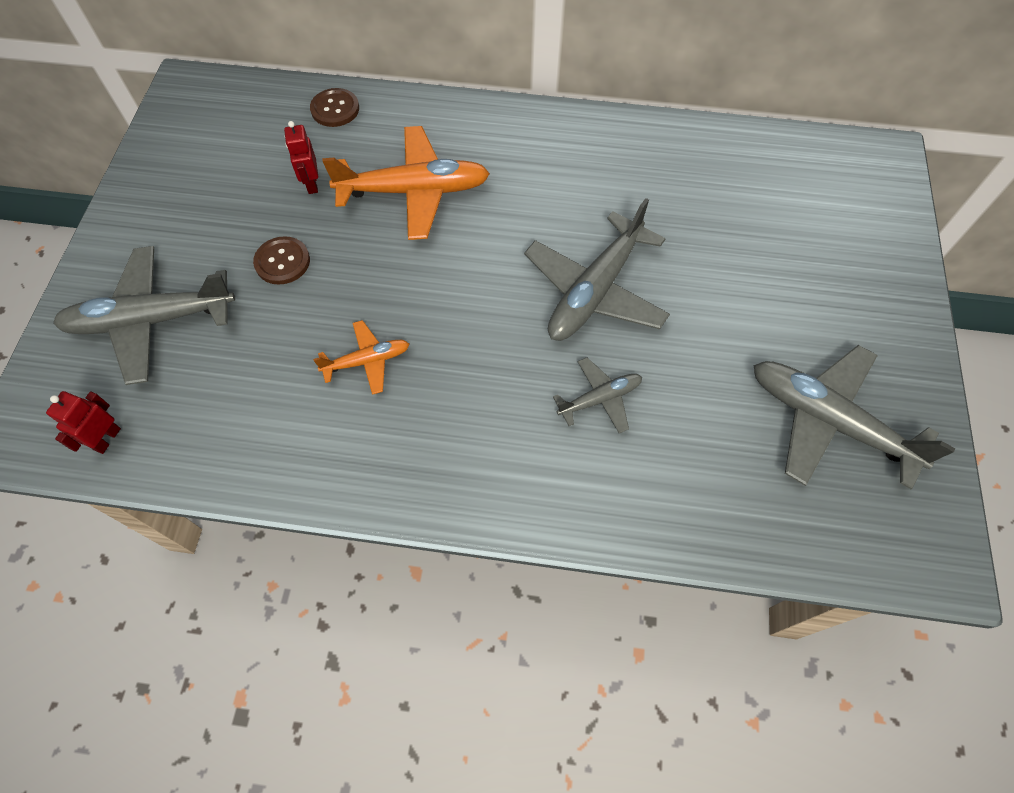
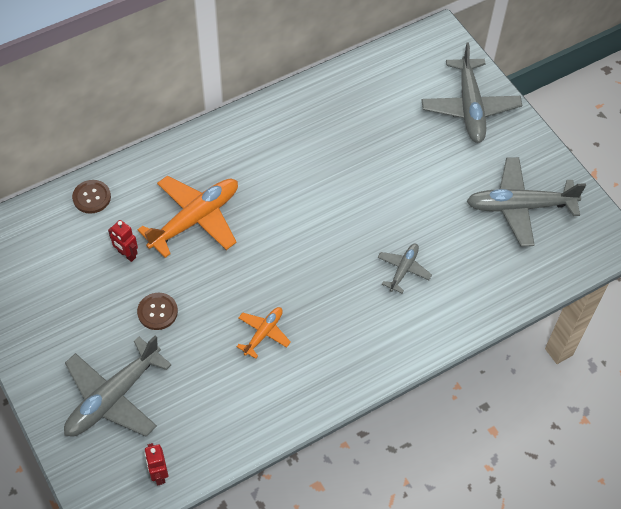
camera: 40 degrees left, 5 degrees down
grey plane [524,198,670,341] -> grey plane moved to [421,43,522,143]

